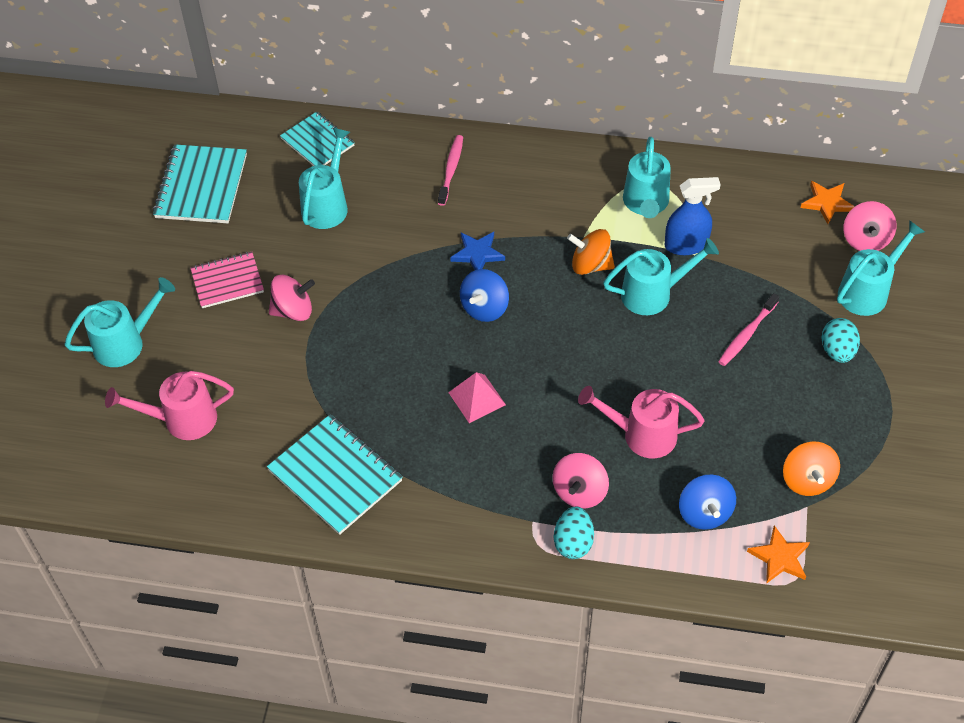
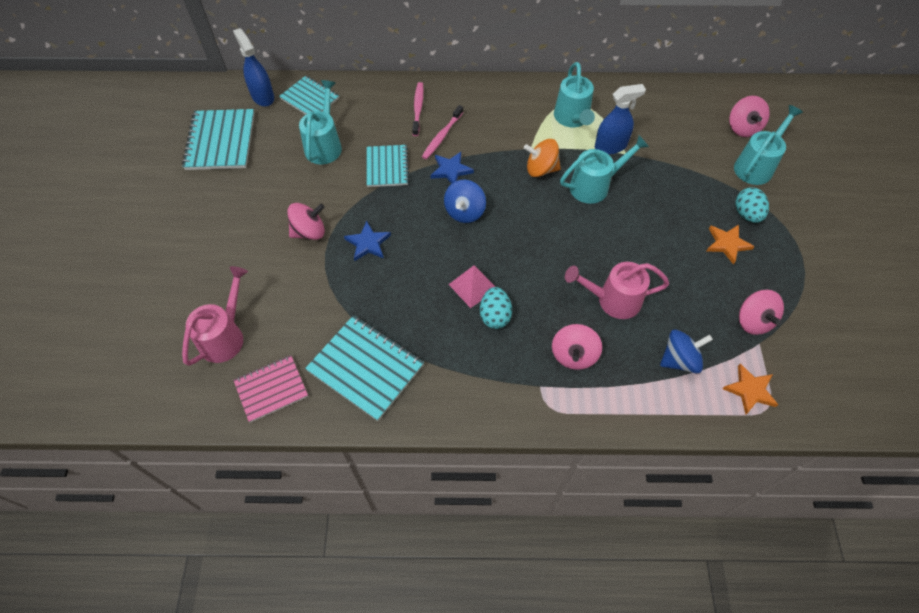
camera: 10 degrees left, 5 degrees up
turquoise watering can [64,277,175,367] -> none
pink watering can [105,371,234,440] -> pink watering can turned 135 degrees clockwise [182,266,248,366]
pink notebook [190,252,264,308] -> pink notebook moved to [233,355,308,423]
turquoise egg [554,506,594,559] -> turquoise egg moved to [480,287,512,329]
blue spinning top [679,474,736,530] -> blue spinning top turned 90 degrees counterclockwise [660,329,713,374]
pink toothbrush [718,293,779,366] -> pink toothbrush moved to [422,105,463,159]
orange spinning top [783,442,840,496] -> pink spinning top [739,290,784,335]
orange star [800,181,855,224] -> orange star moved to [707,225,755,265]
none -> blue spray bottle [233,28,274,107]
none -> blue star [344,221,391,261]
none -> turquoise notebook [367,145,409,187]

